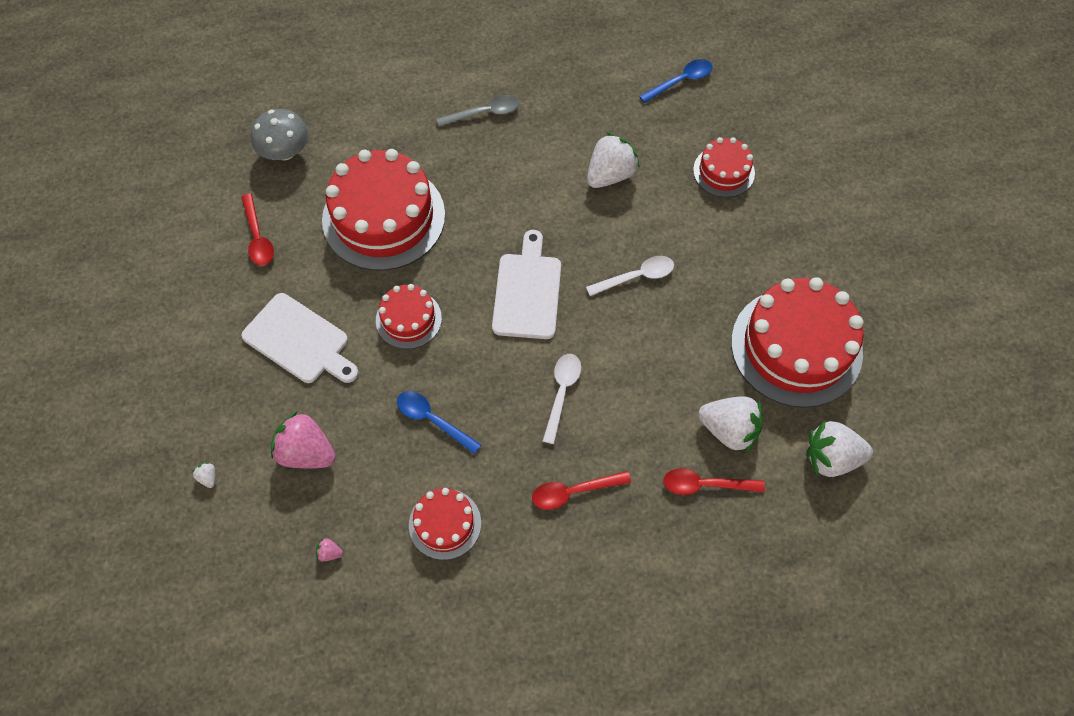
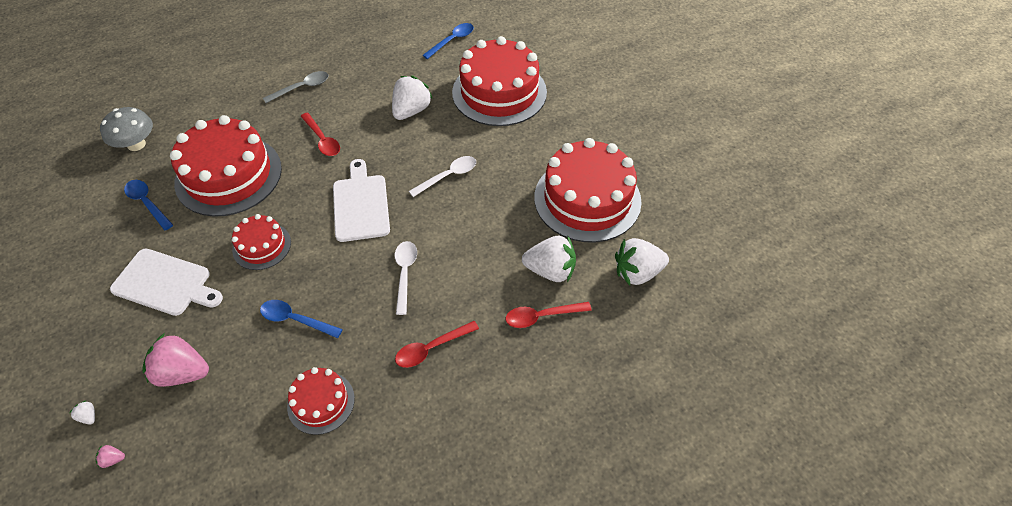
camera: 15 degrees left, 10 degrees down
red spoon [241,193,274,266] -> red spoon moved to [301,112,340,156]
pink strawberry [316,538,343,561] -> pink strawberry moved to [96,445,125,468]
red cake [693,137,755,197] -> red cake [452,36,547,126], size x1.95
none -> blue spoon [124,180,173,230]

